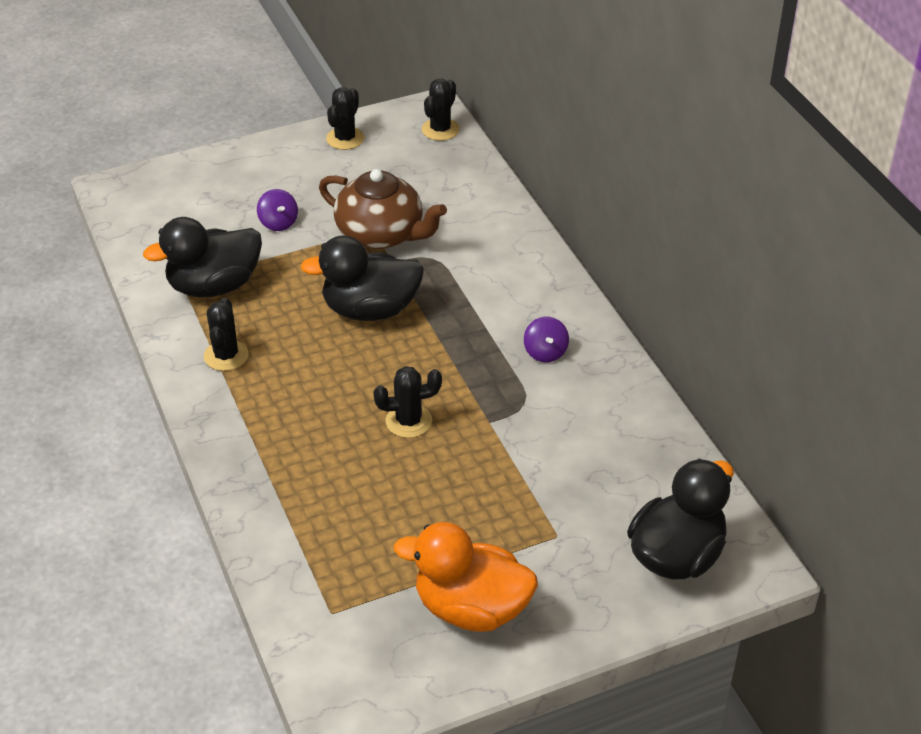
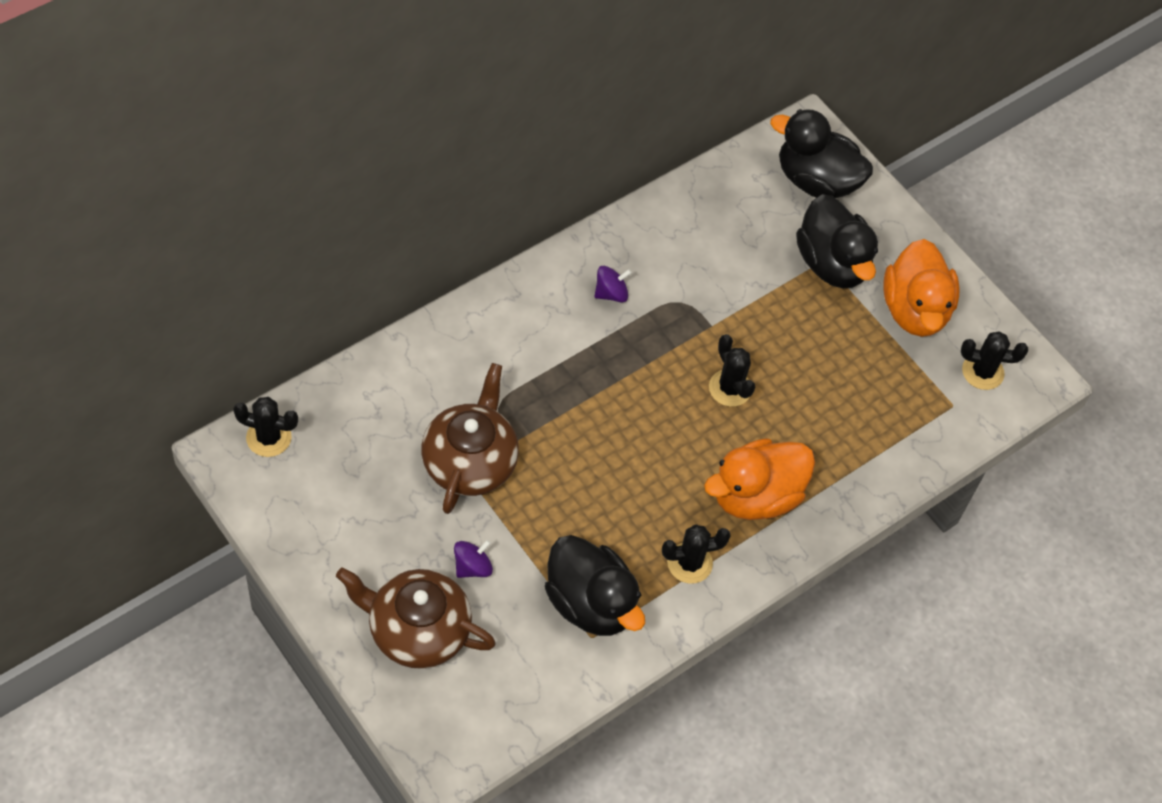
camera: 110 degrees left, 15 degrees up
black duck [300,236,424,321] -> black duck moved to [796,194,878,288]
black cactus [326,88,364,150] -> black cactus moved to [961,331,1028,390]
none -> brown teapot [336,568,496,669]
none -> orange duck [704,438,815,520]

